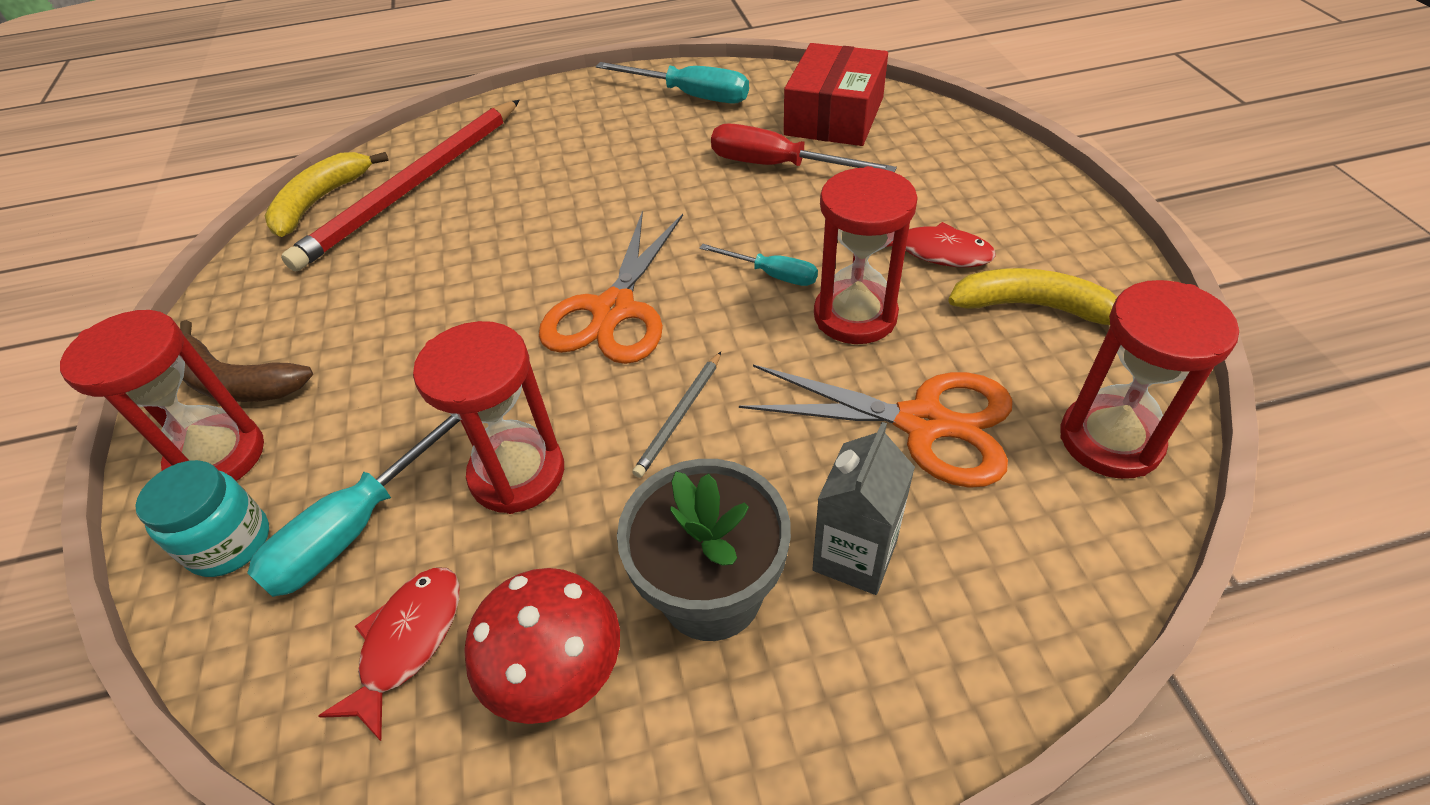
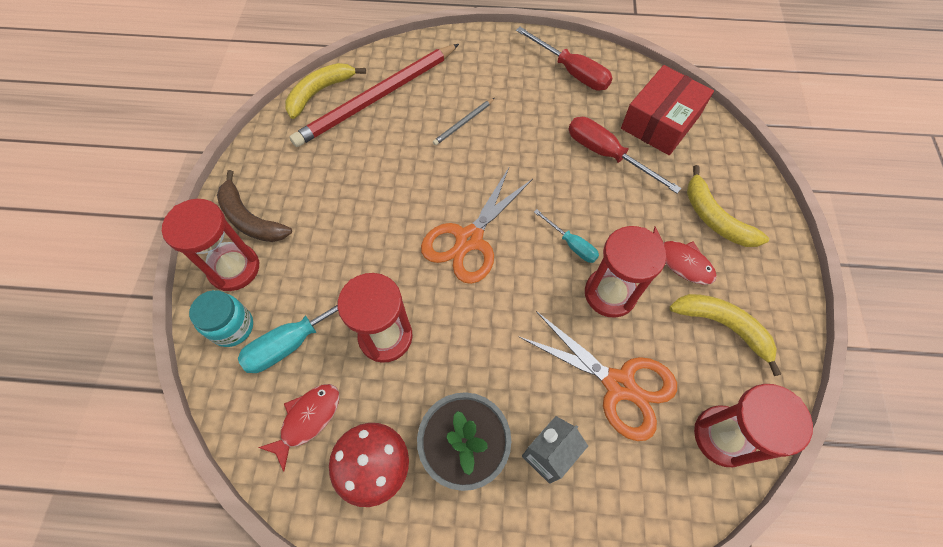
camera: 15 degrees right, 15 degrees up
turquoise screwdriver [596,62,749,104] -> red screwdriver [516,27,612,90]
grey pencil [632,352,721,478] -> grey pencil moved to [433,98,495,145]
none -> yellow banana [687,165,769,247]

